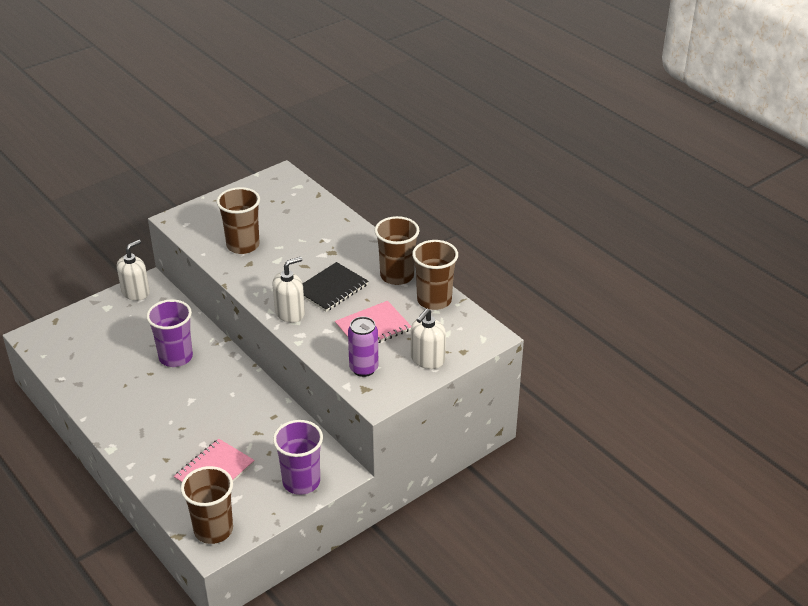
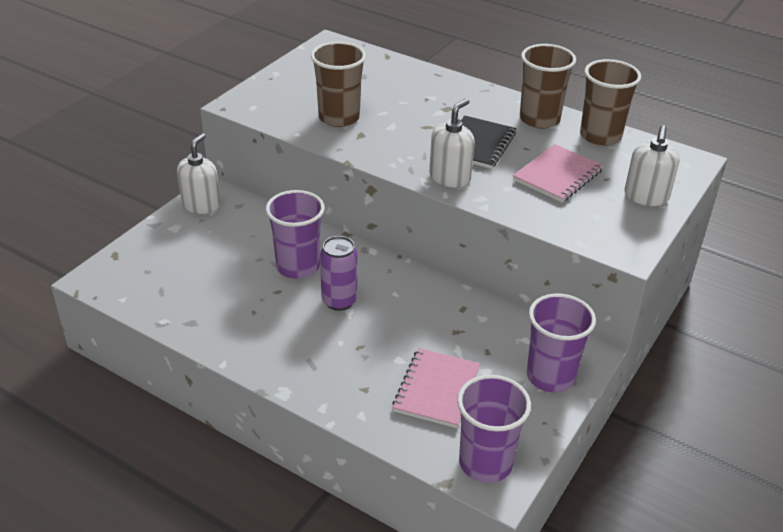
camera: 20 degrees left, 0 degrees up
brown cup [181,466,233,544] -> purple cup [457,375,531,483]
purple can [348,317,379,377] -> purple can moved to [320,236,358,311]

